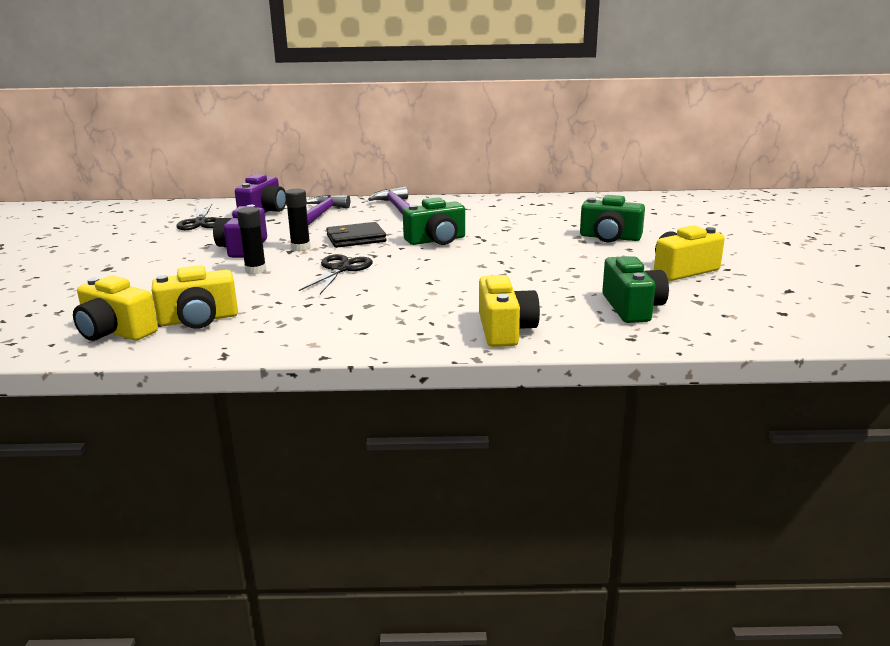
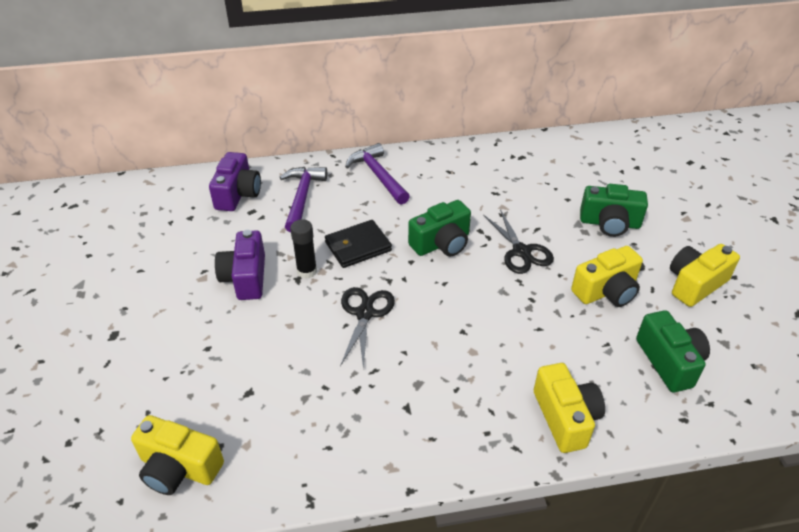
camera: 10 degrees left, 20 degrees up
yellow camera [152,265,238,329] -> yellow camera moved to [571,246,643,307]
black scissors [177,204,218,230] -> black scissors moved to [483,209,554,274]
black glue stick [237,207,266,274] -> none

